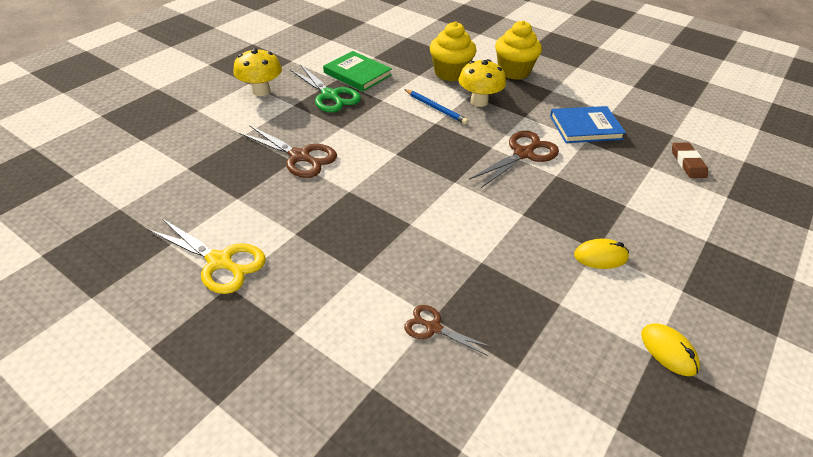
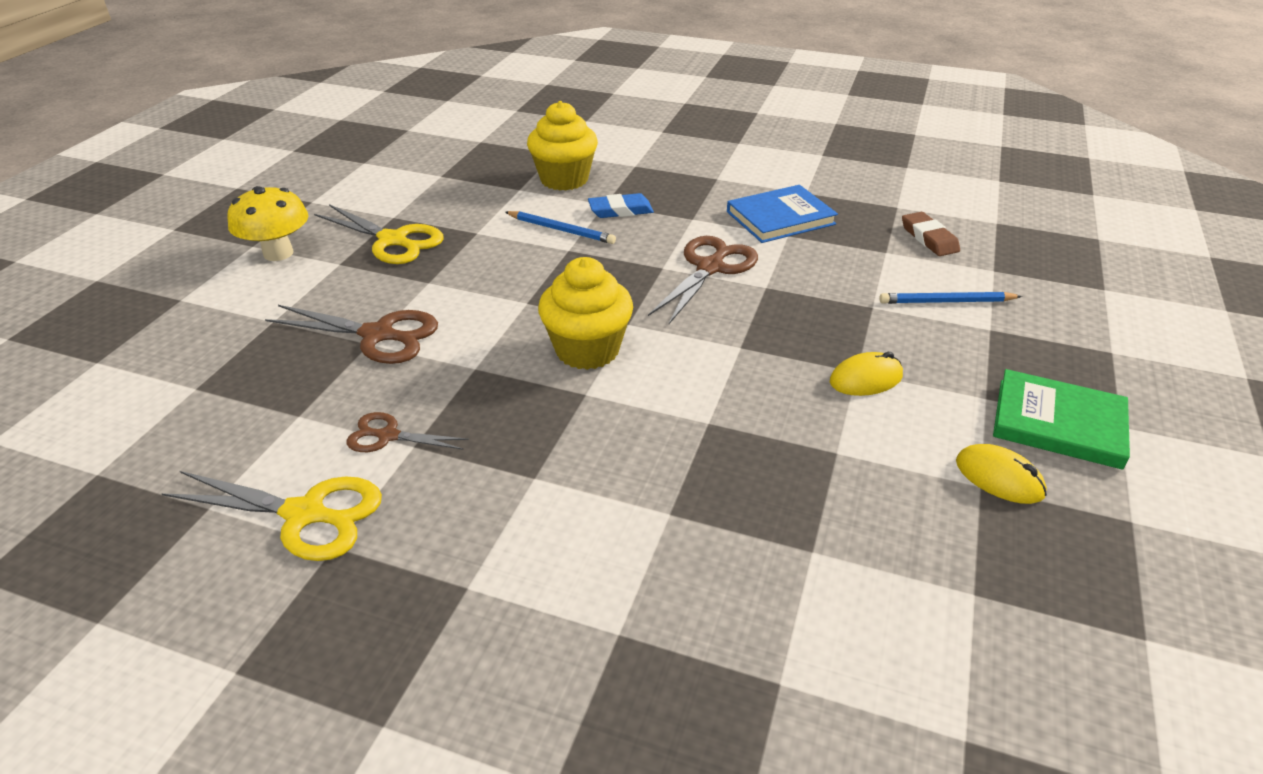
camera: 15 degrees left, 5 degrees down
green scissors [290,64,361,112] -> yellow scissors [314,204,444,264]
green book [323,51,392,92] -> green book moved to [993,369,1130,470]
brown scissors [404,305,492,356] -> brown scissors moved to [346,412,469,452]
yellow mushroom [458,59,506,107] -> blue eraser [588,193,654,218]
yellow cupcake [495,20,542,80] -> yellow cupcake moved to [538,257,633,370]
none -> blue pencil [879,292,1022,304]

